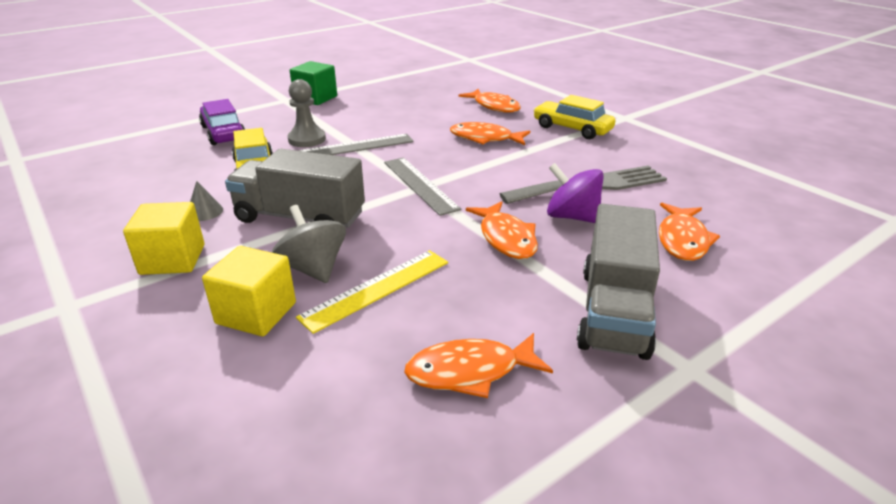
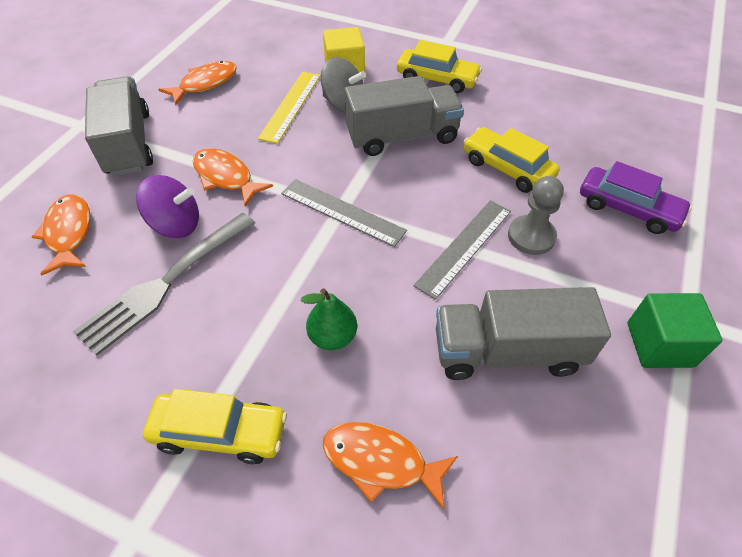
camera: 150 degrees right, 20 degrees up
yellow cube [123,202,205,275] -> yellow car [397,40,482,93]
grey cone [190,181,223,221] -> none
orange fish [450,122,530,145] -> green pear [301,288,357,350]
none -> grey truck [436,287,611,380]

